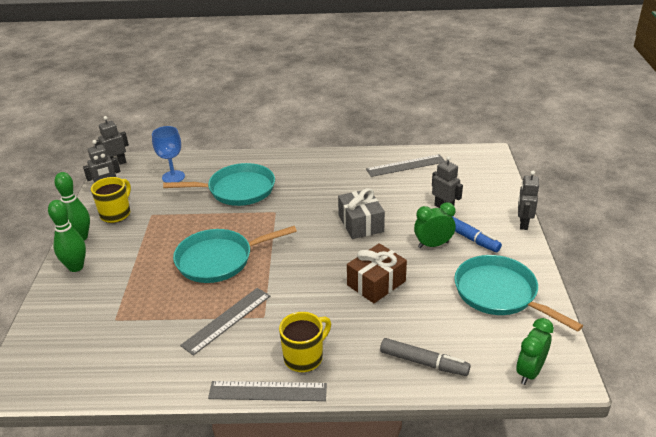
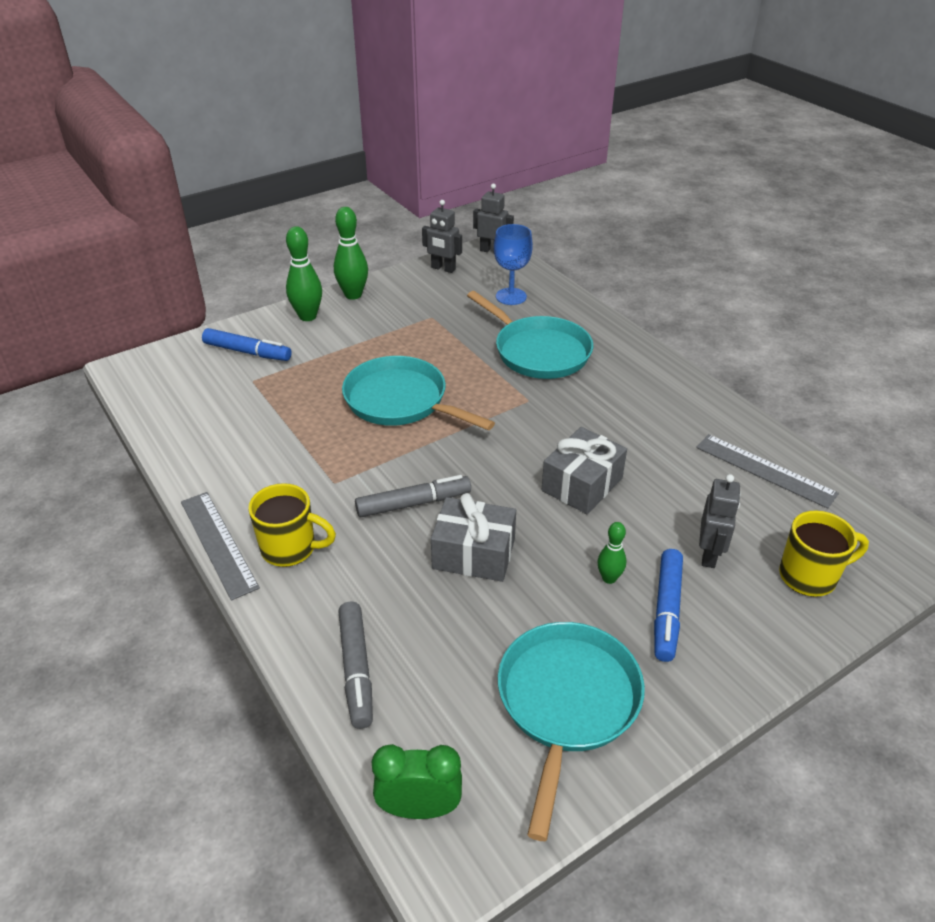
camera: 55 degrees right, 5 degrees up
yellow mug [91,177,131,223] -> yellow mug moved to [779,510,869,597]
grey ruler [180,288,270,356] -> none
brown gift [347,243,407,303] -> grey gift [431,493,516,582]
green clock [414,202,455,248] -> green bowling pin [597,522,626,584]
grey robot [518,171,539,230] -> none
none -> blue marker [202,328,292,361]
none -> grey marker [355,475,471,517]

